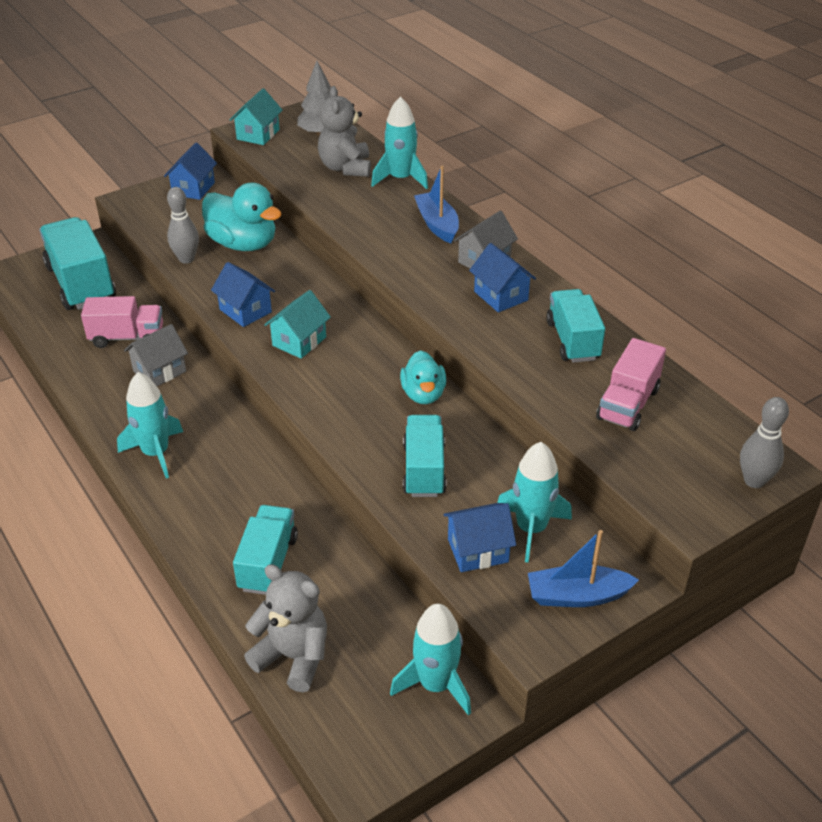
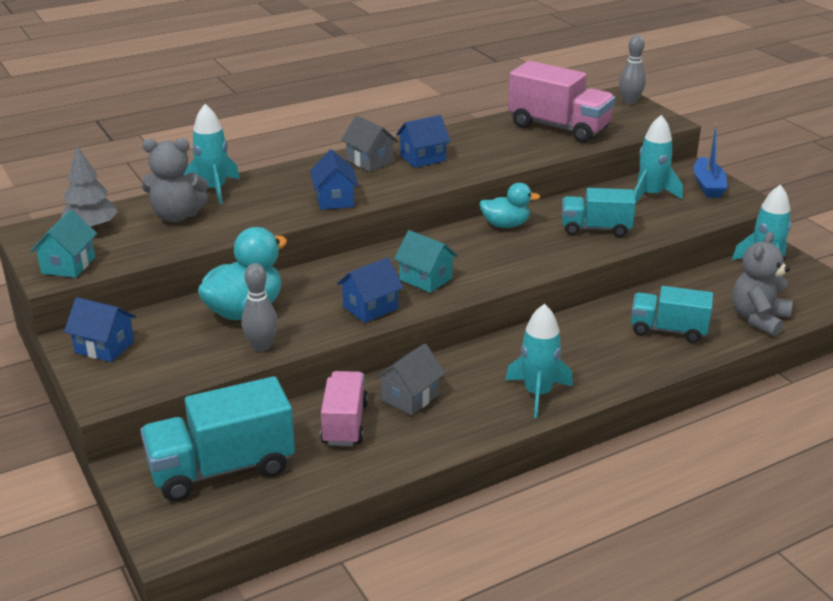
camera: 85 degrees left, 10 degrees down
grey house [124,324,188,386] -> grey house turned 75 degrees clockwise [375,343,445,416]
turquoise house [230,88,283,145] -> turquoise house turned 75 degrees clockwise [30,210,97,278]
blue boat [414,166,459,243] -> none
blue house [443,503,516,572] -> blue house moved to [310,149,359,210]
turquoise truck [546,289,605,363] -> none
pink truck [596,338,666,431] -> pink truck [508,61,615,143], size x1.56

